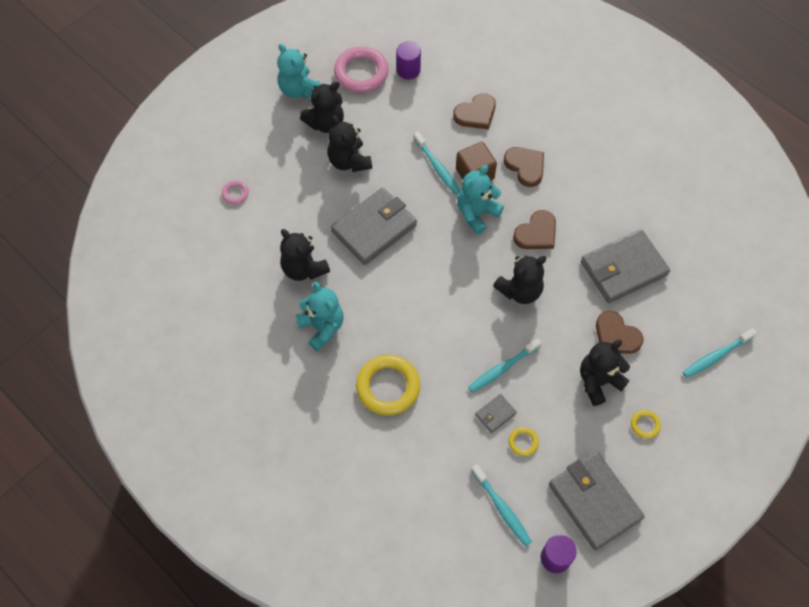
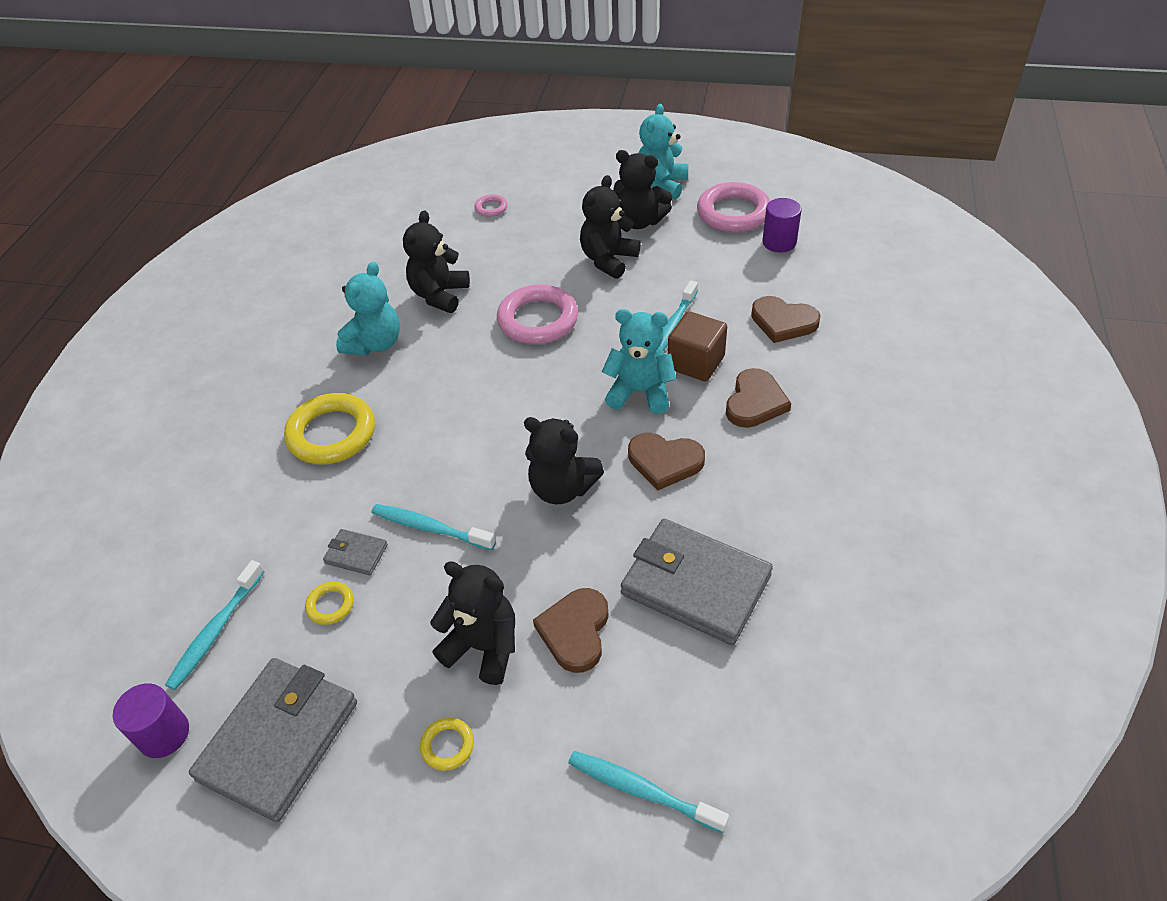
camera: 60 degrees right, 15 degrees down
grey wallet [331,188,417,265] -> pink ring [497,284,578,344]

